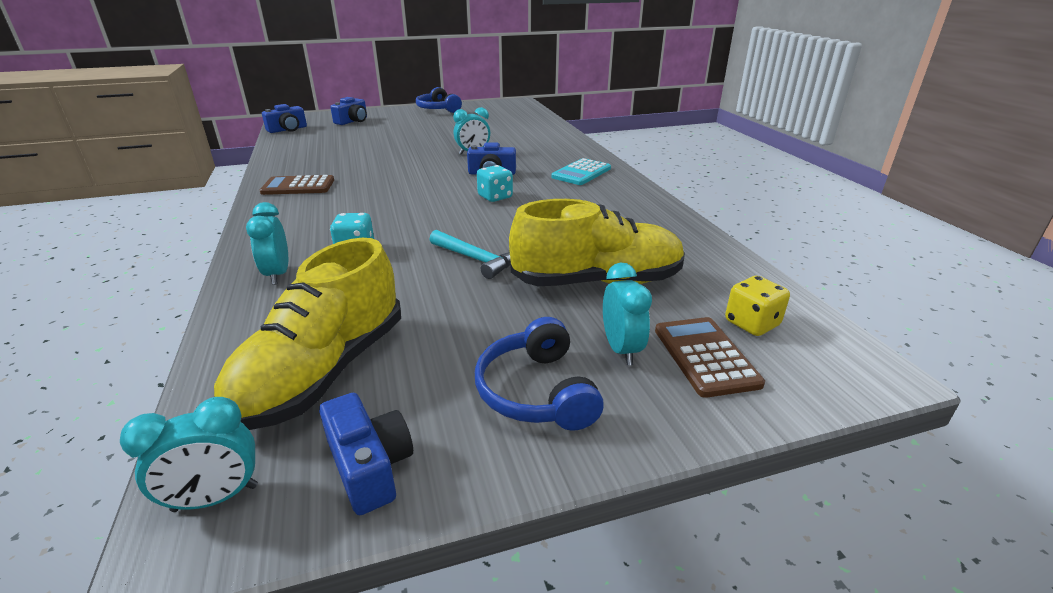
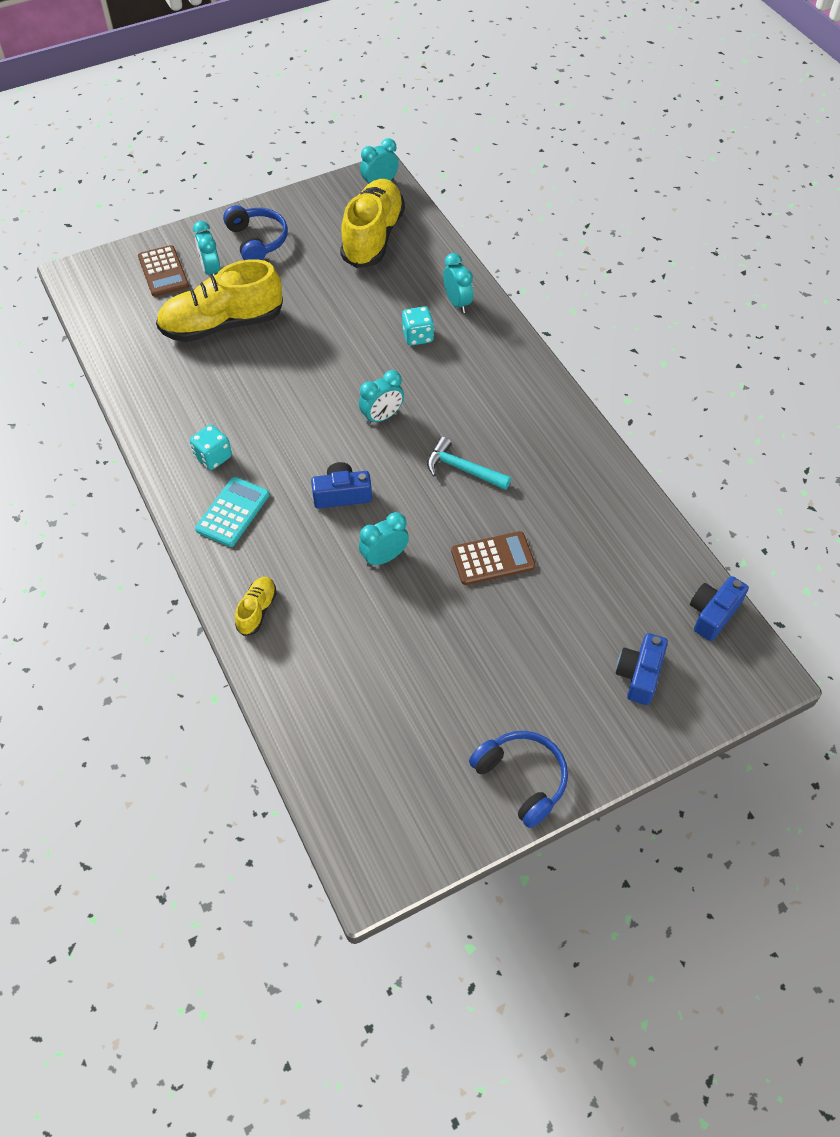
camera: 170 degrees right, 25 degrees up
brown calculator [260,175,334,195] -> brown calculator moved to [451,531,536,585]
blue camera [319,393,413,515] -> none
turquoise hammer [429,230,511,279] -> turquoise hammer moved to [427,437,511,490]
turquoise dice [477,165,513,202] -> turquoise dice moved to [190,425,232,470]
yellow dice [725,276,790,336] -> none
none -> yellow shoe [235,577,277,636]
none -> turquoise clock [359,370,404,425]

